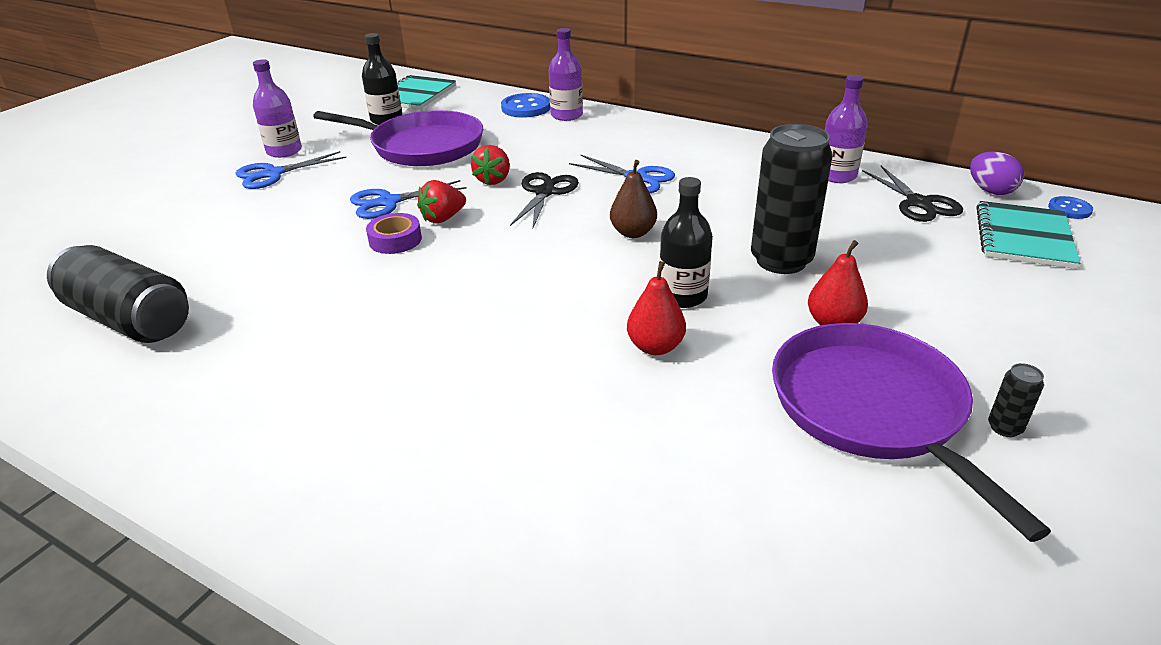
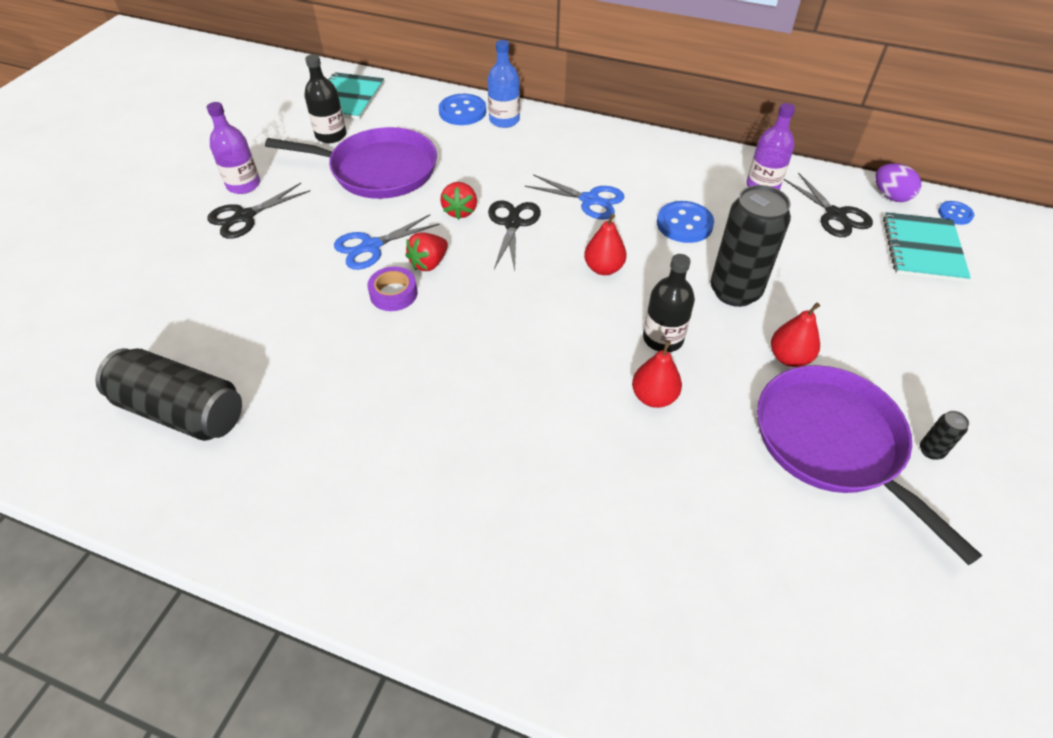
camera: 10 degrees left, 15 degrees up
blue scissors [235,151,346,189] -> black scissors [208,183,310,239]
purple bottle [548,28,583,121] -> blue bottle [487,40,520,128]
brown pear [610,160,657,238] -> red pear [584,214,626,275]
none -> blue button [657,201,714,243]

